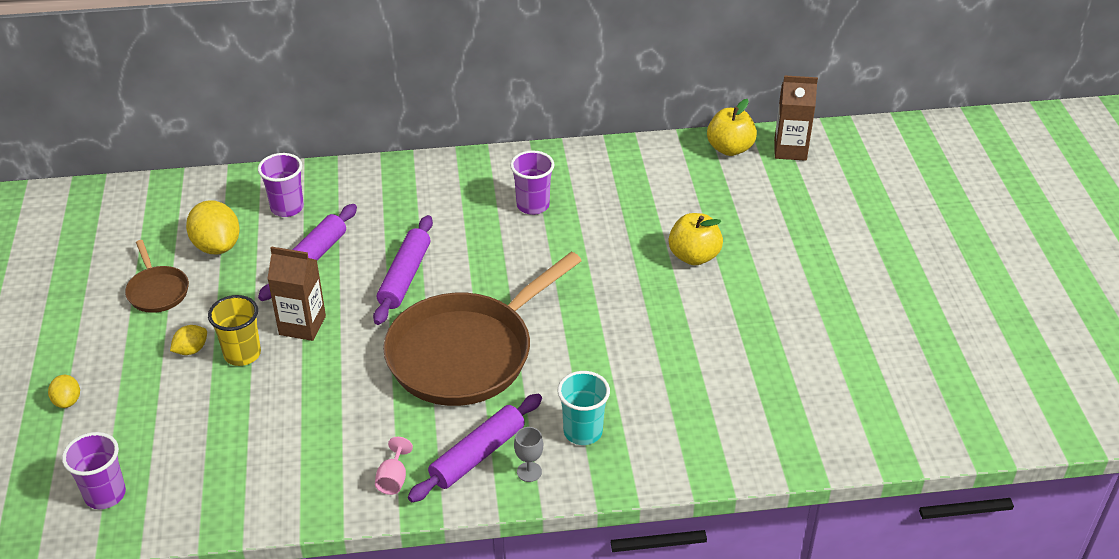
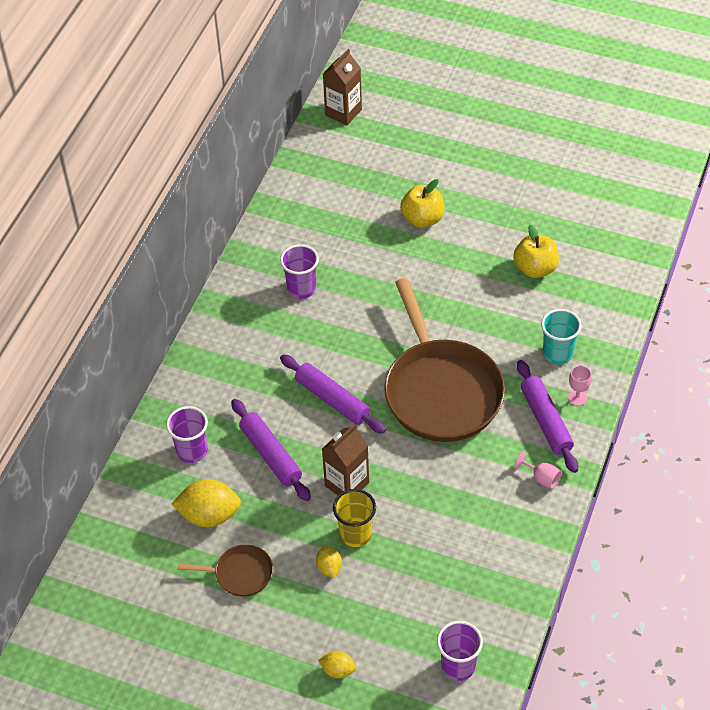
camera: 60 degrees left, 10 degrees up
grey goblet [514,427,543,482] -> pink goblet [568,366,592,406]
yellow apple [707,99,757,156] -> yellow apple moved to [513,225,559,278]

